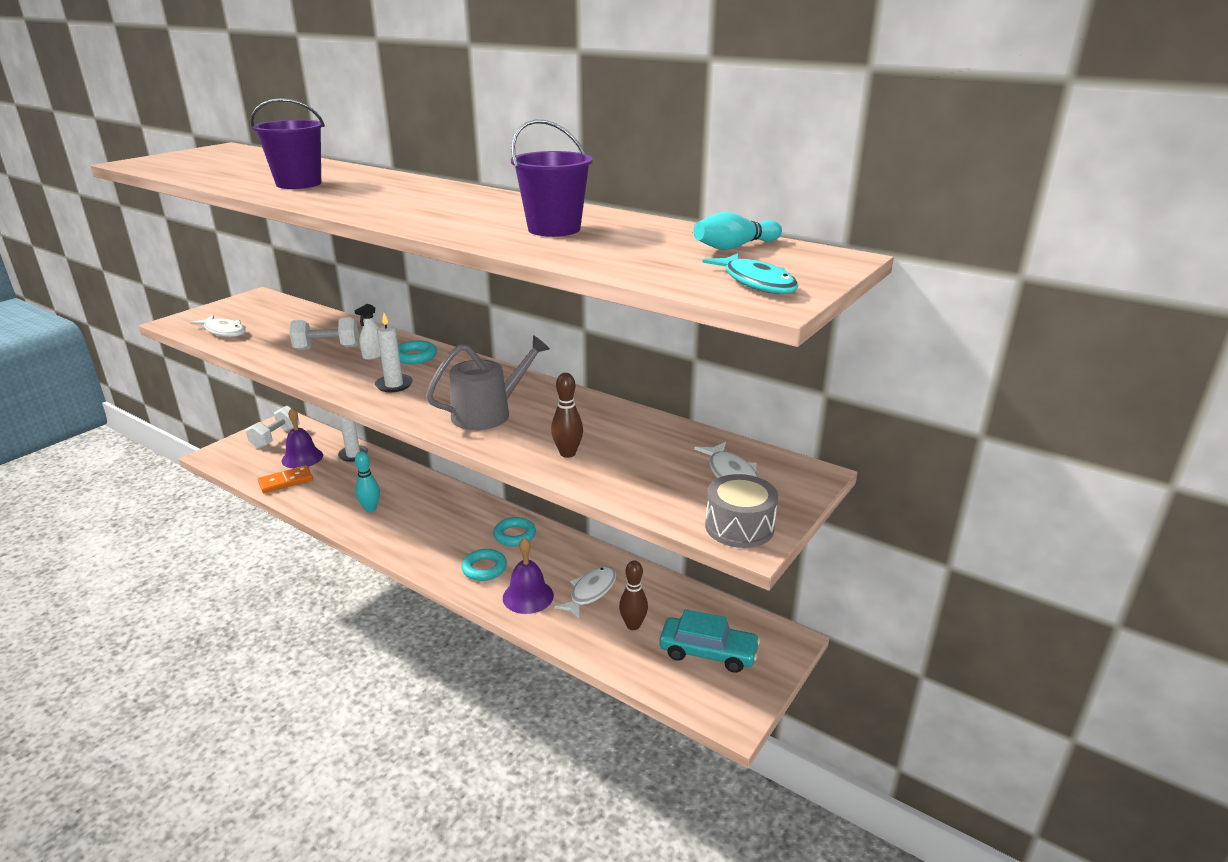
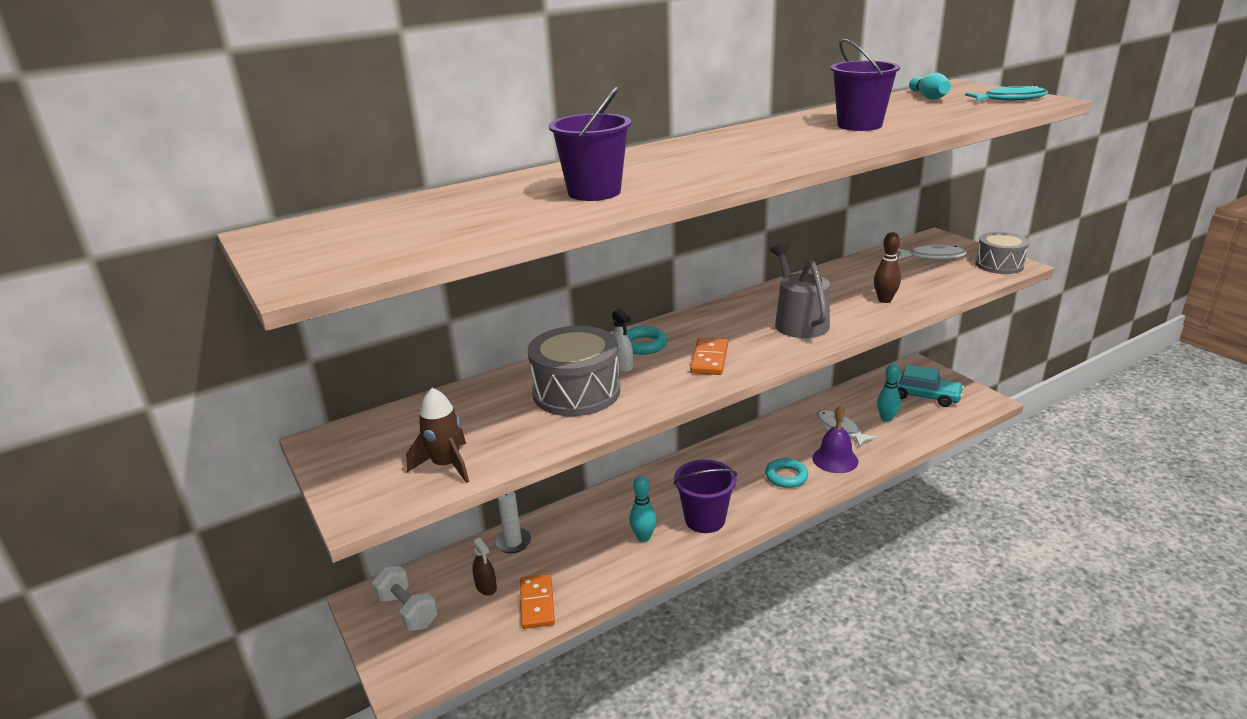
camera: 65 degrees left, 0 degrees up
white fish [190,315,246,337] -> brown rocket [406,388,469,483]
purple bell [282,408,323,468] -> brown spray bottle [472,538,497,595]
white dumbbell [290,317,358,350] -> grey drum [528,326,620,416]
white candle [375,313,413,392] -> orange domino [690,337,728,375]
turquoise ring [493,517,536,546] -> none
brown bowling pin [619,560,648,630] -> turquoise bowling pin [877,364,901,422]
turquoise car [659,609,760,673] -> turquoise car turned 75 degrees clockwise [897,365,964,407]
none -> purple bucket [673,459,737,533]

